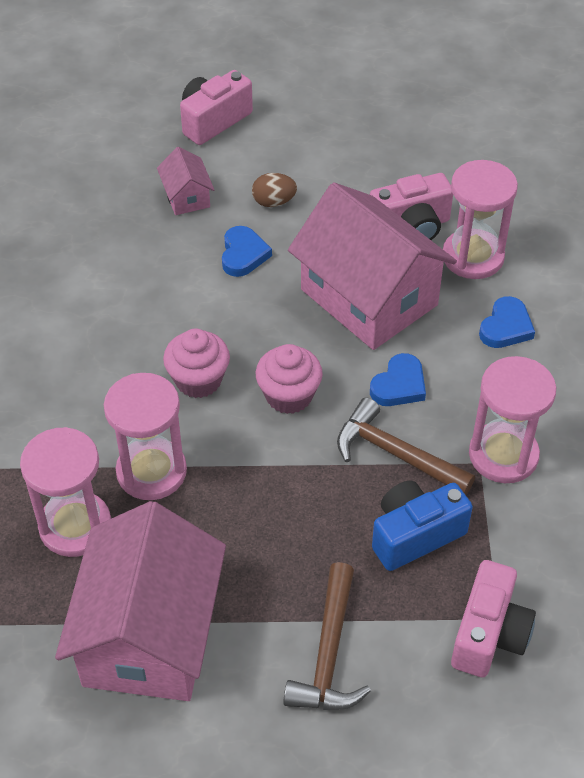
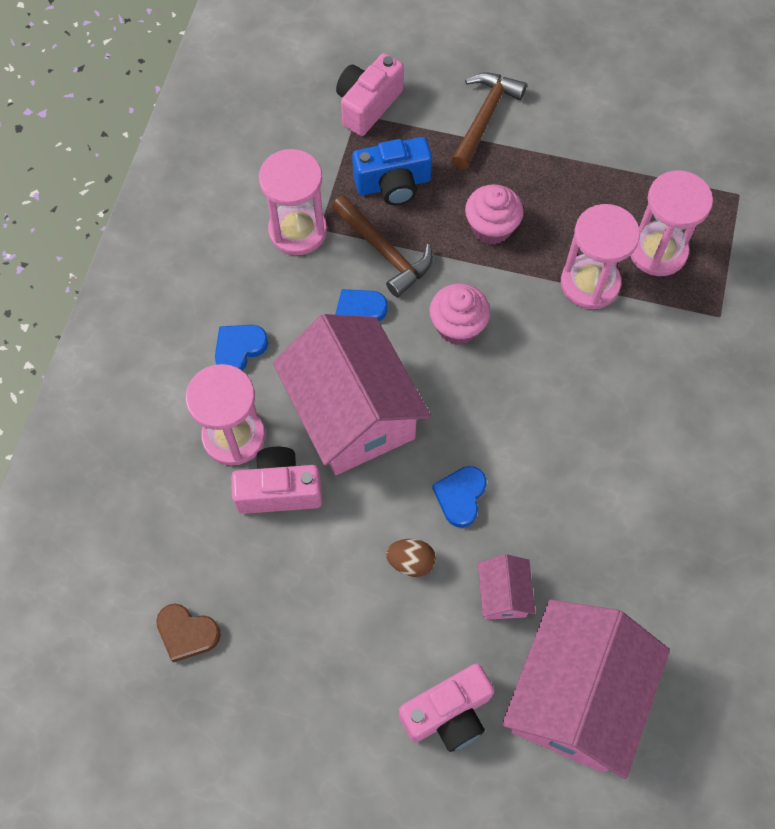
camera: 165 degrees left, 15 degrees up
pink house [55,501,226,701] -> pink house moved to [502,599,670,779]
pink cupcake [163,329,230,398] -> pink cupcake moved to [465,184,524,245]
none -> brown heart [156,603,221,663]

